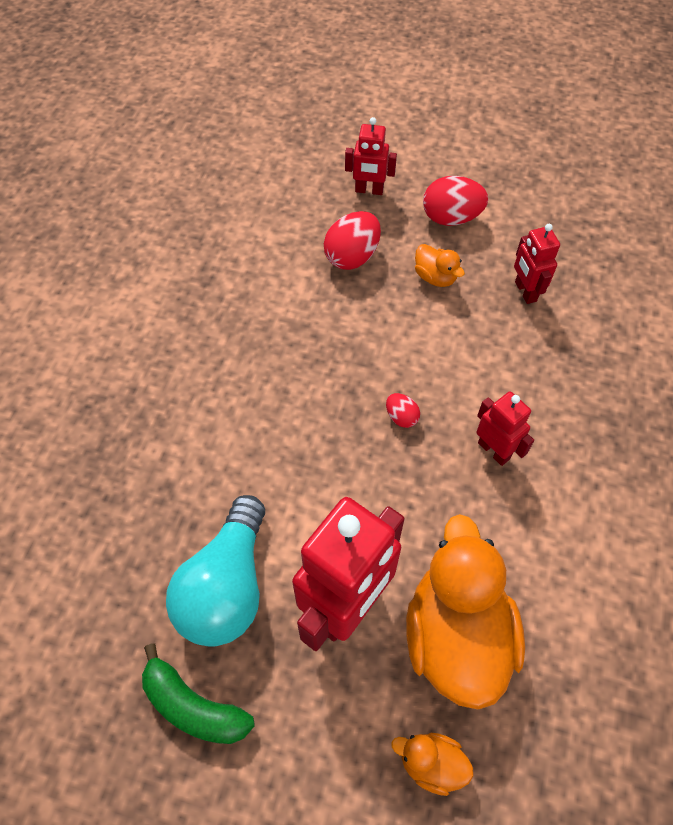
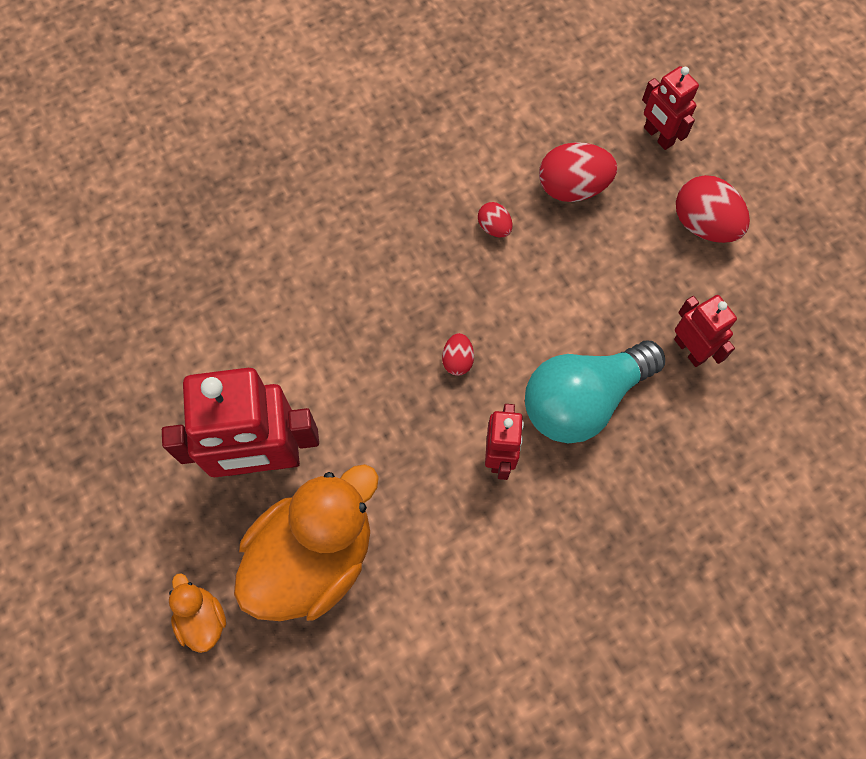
camera: 45 degrees right, 10 degrees up
green banana [142,643,255,744] -> none
turquoise light bulb [166,495,265,647] -> turquoise light bulb moved to [525,341,665,444]
orange duck [415,244,465,287] -> none
red robot [514,224,560,304] -> red robot turned 120 degrees clockwise [674,295,737,367]
none -> red egg [478,202,513,237]

